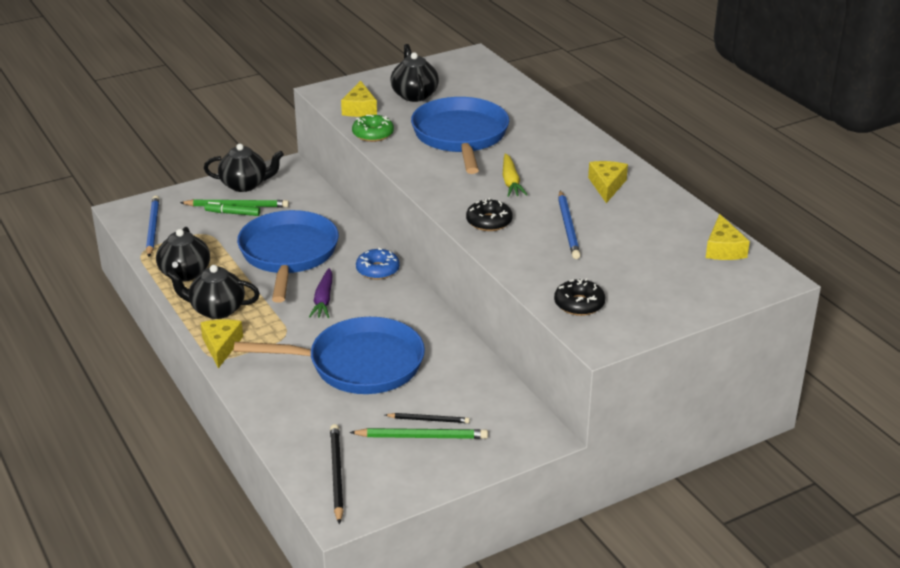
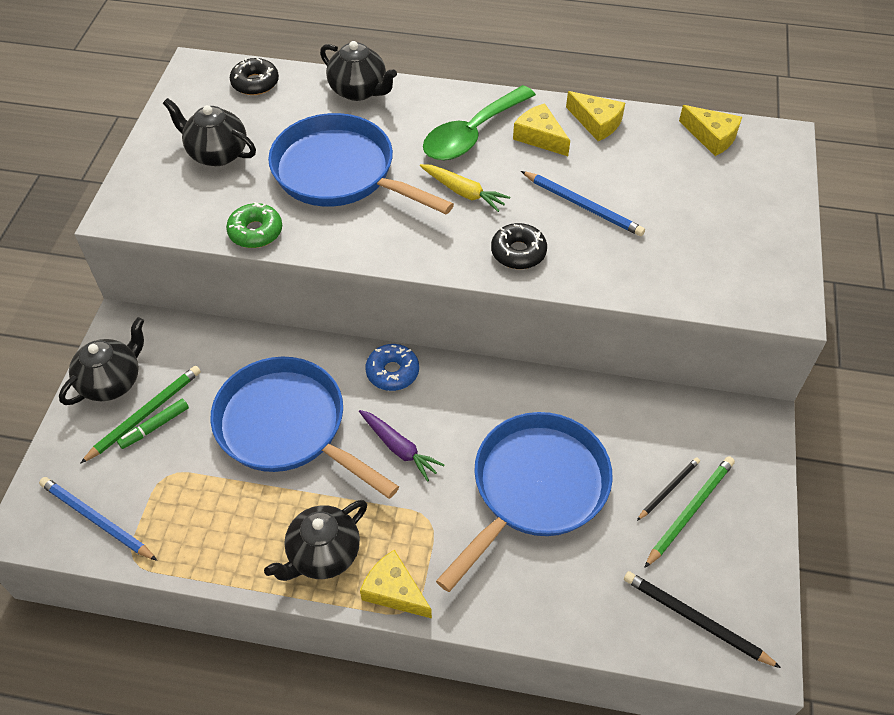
camera: 50 degrees left, 20 degrees up
black teapot [156,227,210,282] -> black teapot moved to [320,41,397,101]
yellow cheese [341,81,377,117] -> yellow cheese moved to [566,91,625,141]
black donut [554,278,605,316] -> black donut moved to [230,58,279,95]
none -> green spoon [423,85,536,160]

